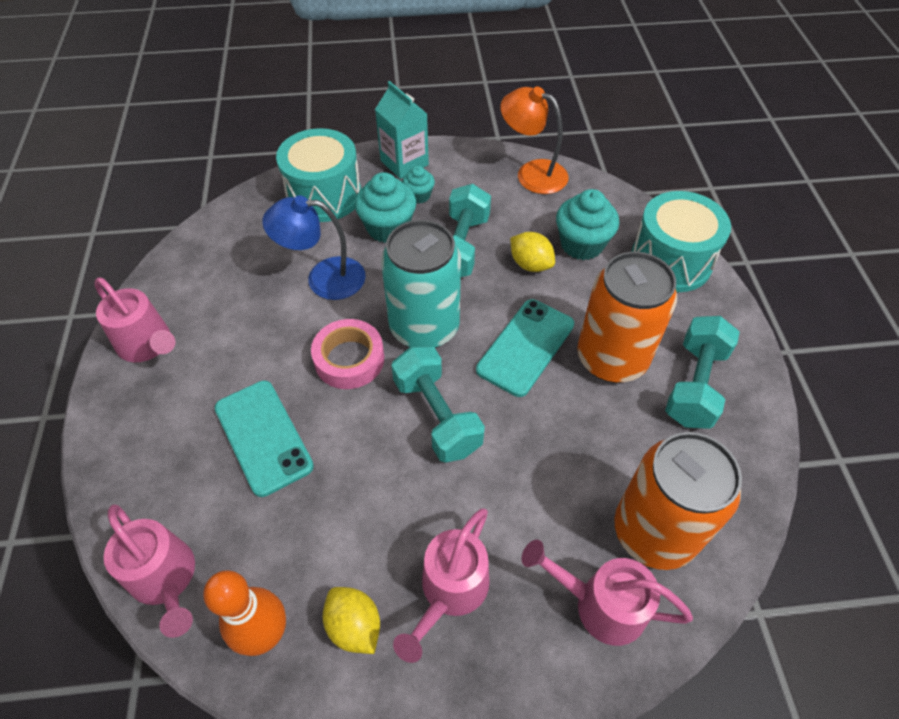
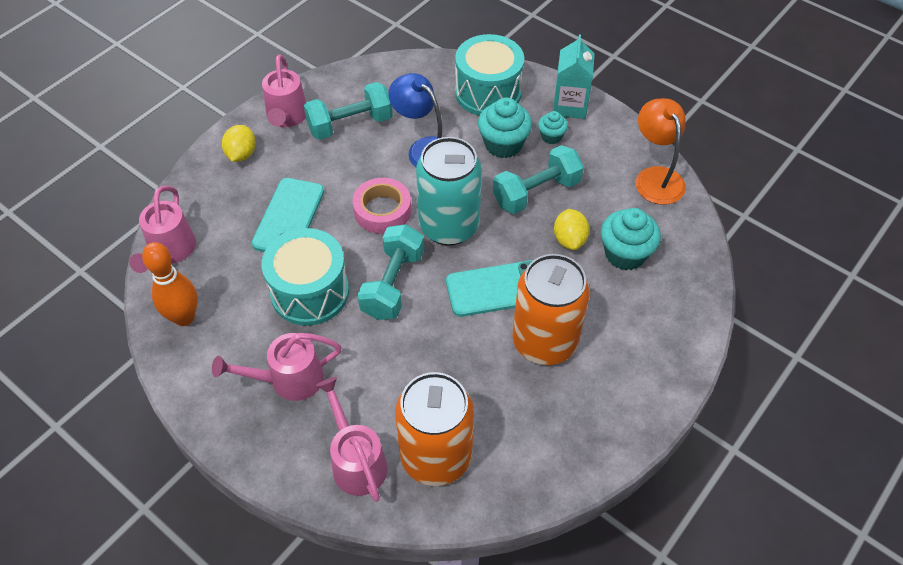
camera: 45 degrees right, 0 degrees up
yellow lemon [323,587,380,654] -> yellow lemon moved to [222,125,256,162]
turquoise drum [631,191,731,292] -> turquoise drum moved to [262,228,349,326]
turquoise dumbbell [665,316,740,429] -> turquoise dumbbell moved to [304,82,393,140]

